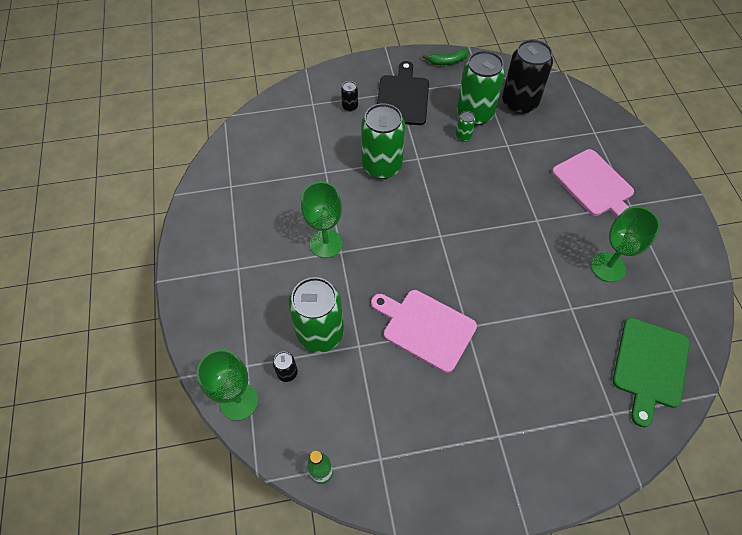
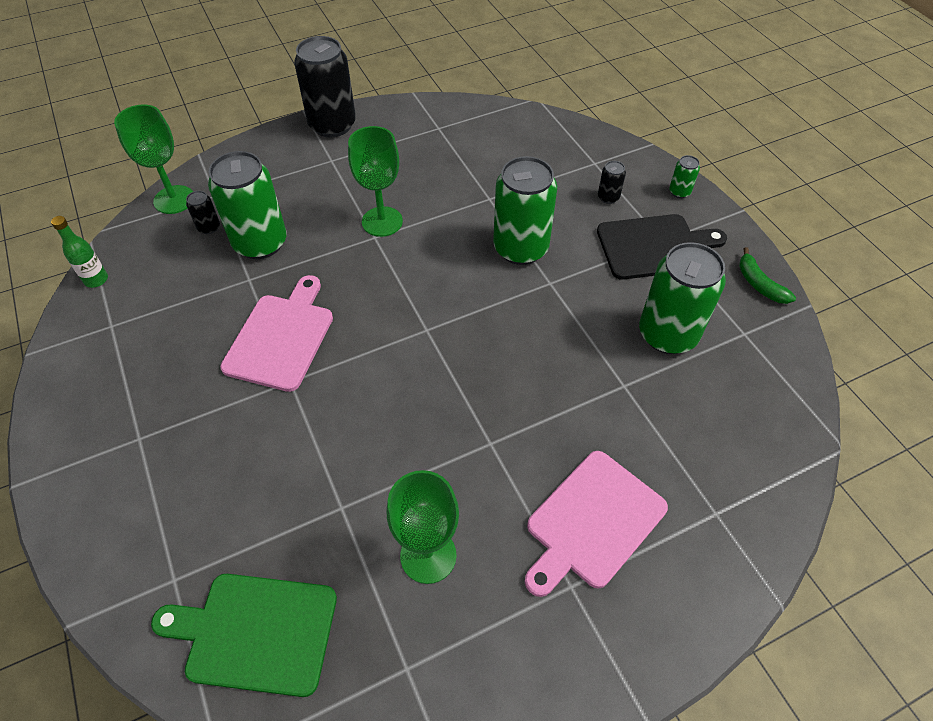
camera: 75 degrees right, 5 degrees down
green can [456,111,476,142] -> green can moved to [669,155,700,198]
black can [502,39,553,114] -> black can moved to [294,36,356,137]

